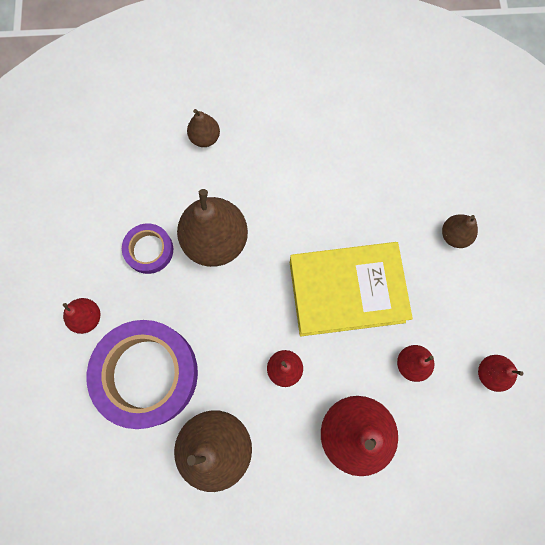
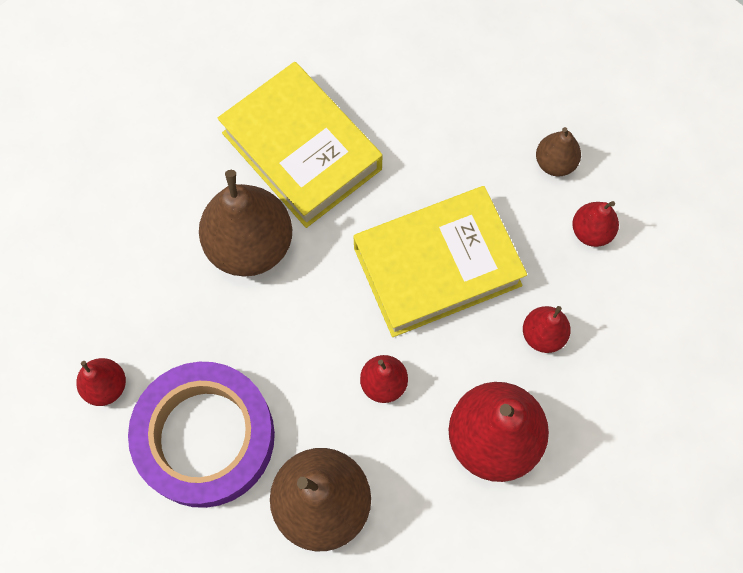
camera: 15 degrees left, 5 degrees down
purple tape [122,223,173,274] -> none
brown pear [187,109,220,147] -> none
red pear [478,355,523,392] -> red pear moved to [572,201,619,247]
none -> yellow book [218,62,382,228]

